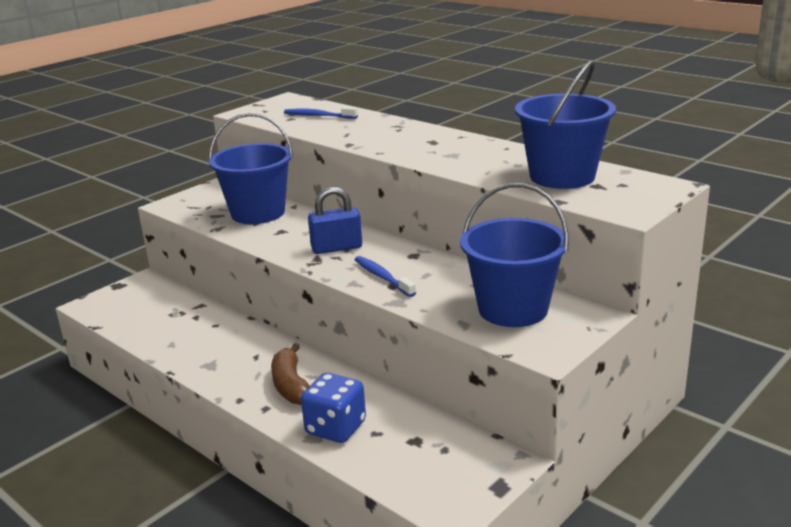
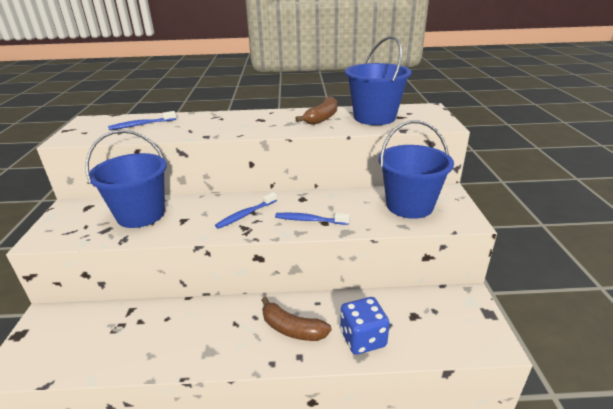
camera: 45 degrees left, 5 degrees up
blue padlock [308,187,362,254] -> blue toothbrush [215,192,277,229]
none -> brown banana [295,97,337,125]

